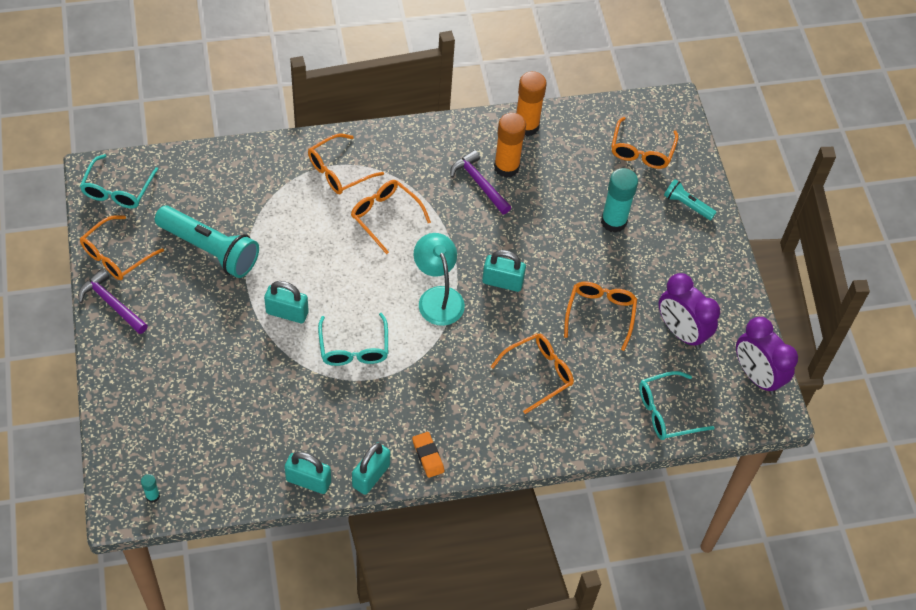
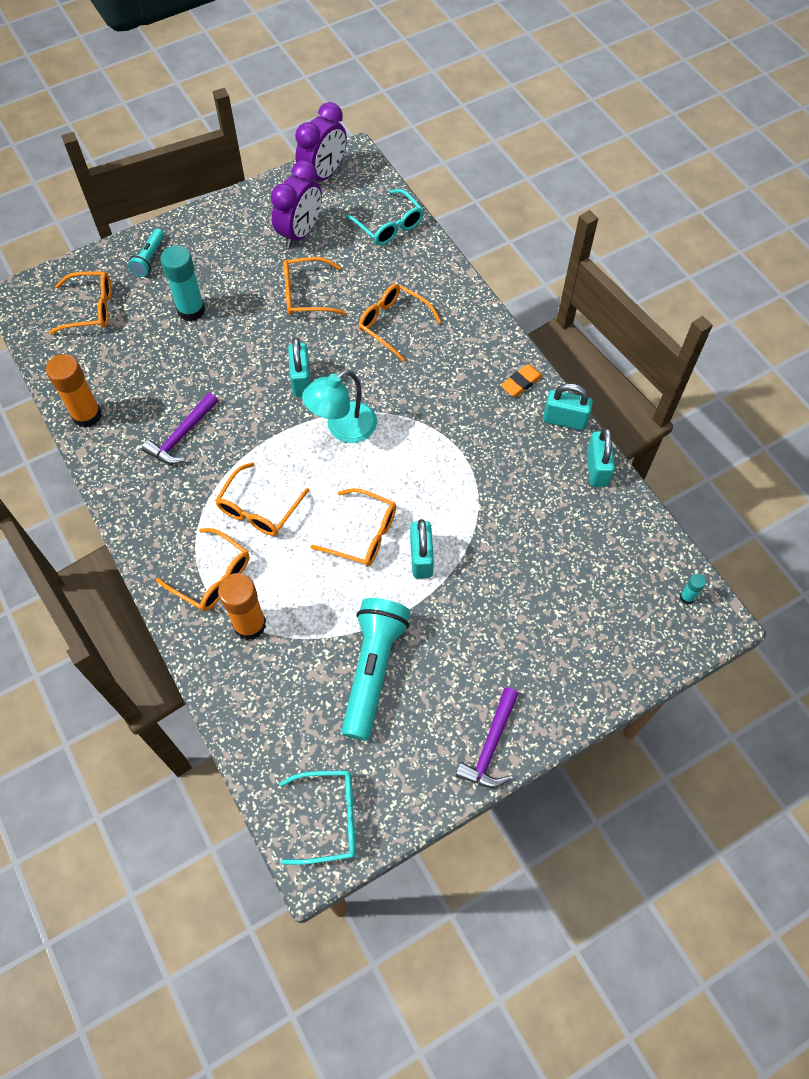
camera: 105 degrees left, 5 degrees up
orange glasses [80,215,164,280] -> orange glasses moved to [310,488,396,566]
turquoise glasses [318,313,388,366] -> none
orange glue stick [494,113,526,178] -> orange glue stick moved to [218,573,266,640]

